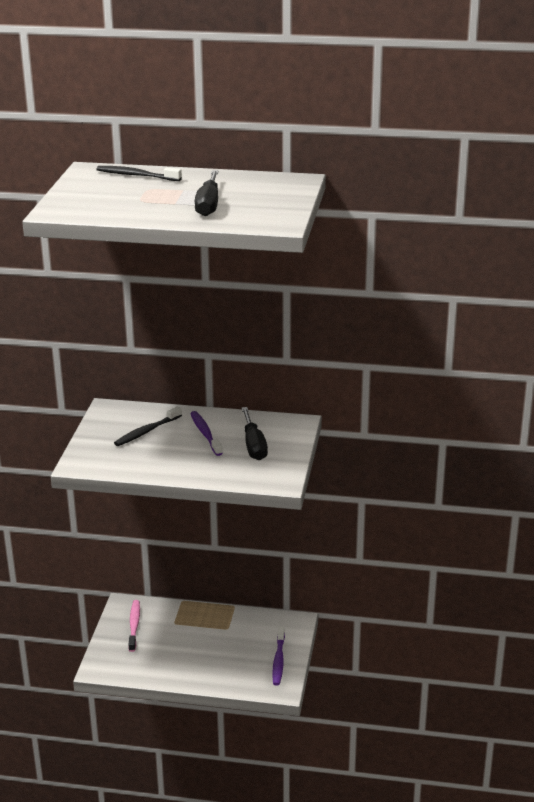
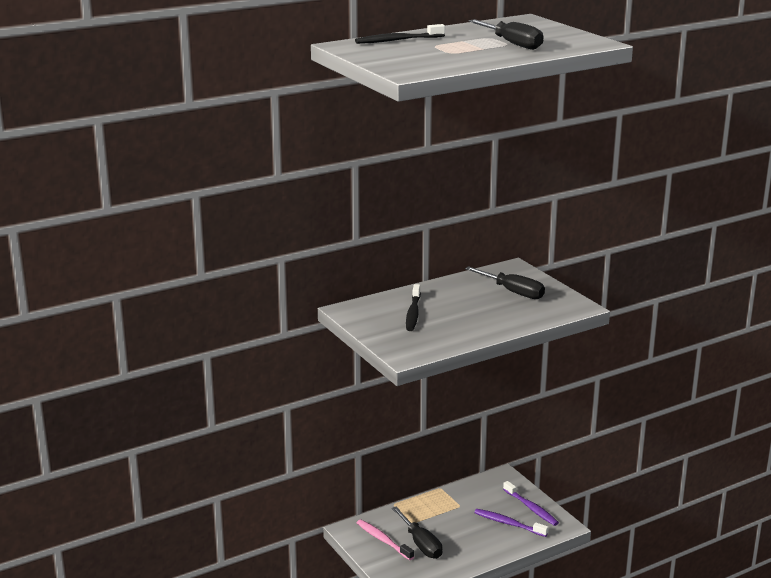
camera: 40 degrees left, 5 degrees down
purple toothbrush [190,411,223,456] -> purple toothbrush moved to [474,509,549,537]
none -> black screwdriver [392,506,443,559]

